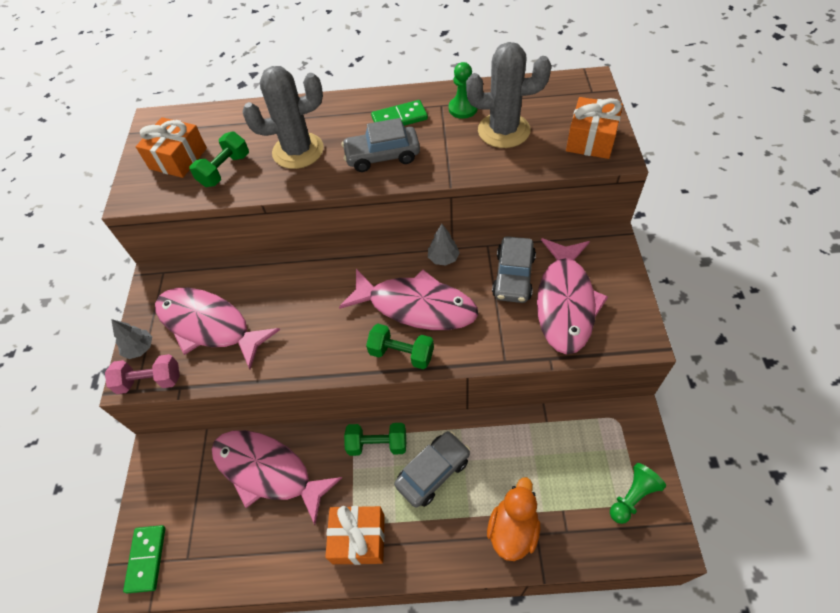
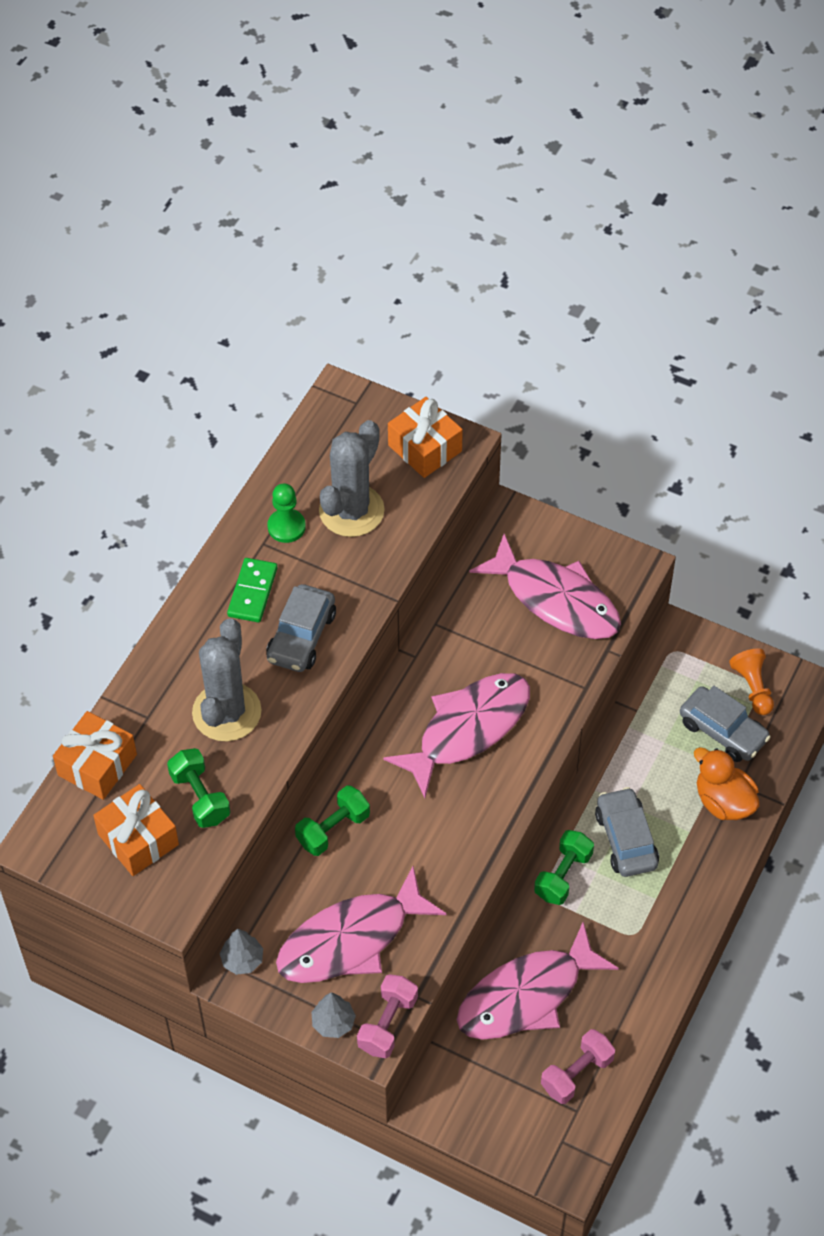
camera: 65 degrees left, 0 degrees up
green domino [123,525,166,593] -> none
orange gift [325,506,385,565] -> orange gift moved to [53,711,137,800]
green dumbbell [366,324,434,369] -> green dumbbell moved to [295,785,370,856]
grey tree [428,224,460,266] -> grey tree moved to [220,929,263,975]
grey car [492,236,536,303] -> grey car moved to [680,686,771,762]
green pawn [610,463,666,524] -> orange pawn [729,649,774,715]
none -> pink dumbbell [541,1029,615,1104]

